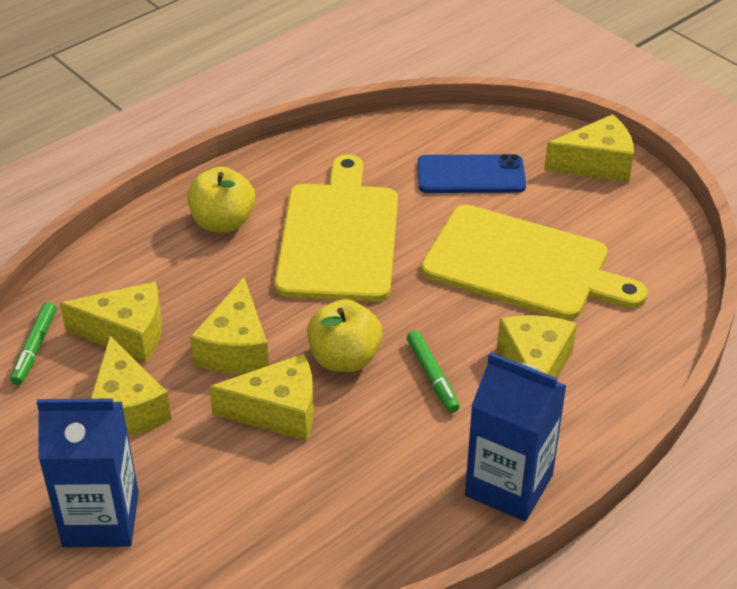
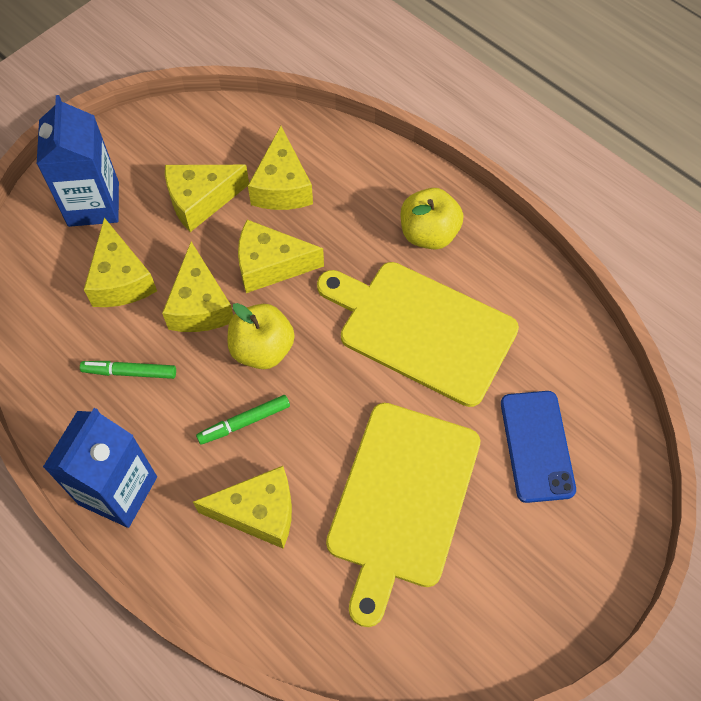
camera: 85 degrees right, 20 degrees up
green marker [11,302,56,385] -> green marker moved to [80,361,176,379]
yellow cutting board [275,154,398,302] -> yellow cutting board turned 150 degrees counterclockwise [317,262,519,407]
yellow cheese [544,114,634,182] -> yellow cheese moved to [84,218,157,307]

